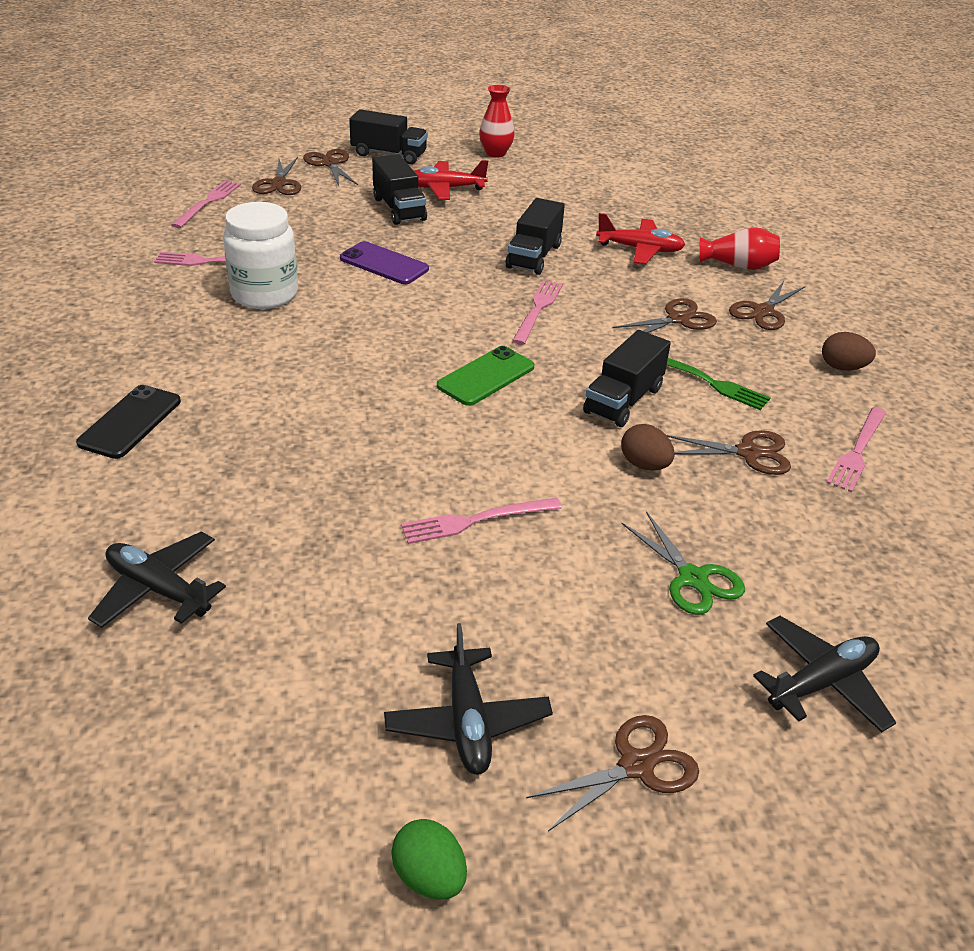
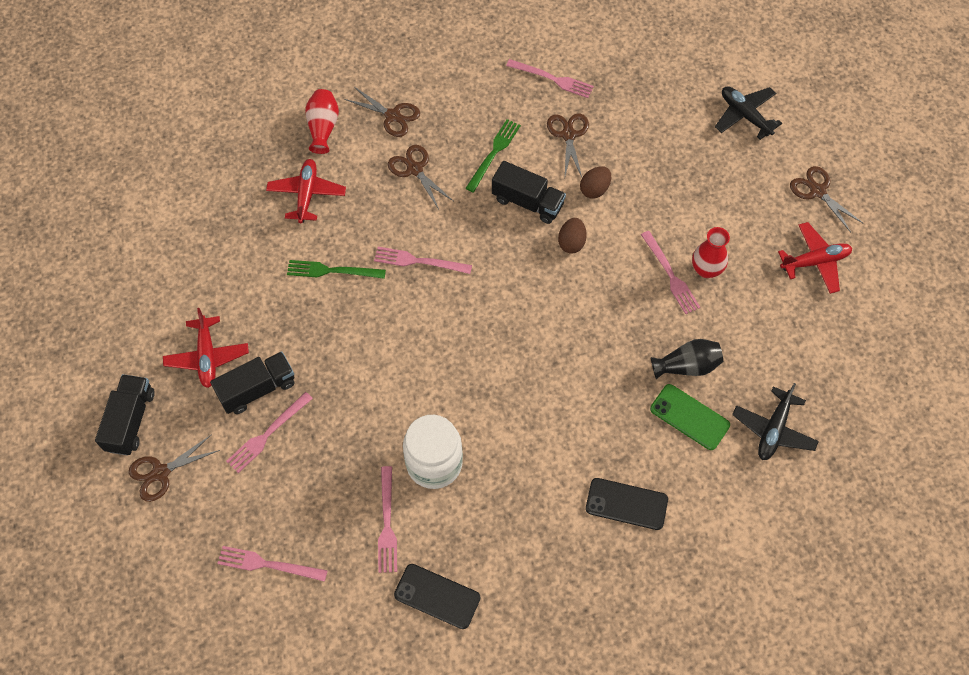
camera: 95 degrees left, 25 degrees up
brown scissors [252,157,301,195] -> none
purple phone [340,241,429,284] -> none
black plane [384,623,553,775] -> red plane [778,222,852,294]
green egg [391,819,467,900] -> none
green phone [437,346,534,406] -> green phone moved to [650,384,730,450]
red vase [479,85,515,157] -> red vase moved to [692,227,730,278]
black truck [506,198,565,275] -> green fork [287,260,386,279]
green scissors [621,511,745,615] -> none
brown egg [822,332,876,371] -> brown egg moved to [558,218,587,253]
none -> pink fork [226,392,313,473]
none -> black phone [394,564,480,629]
none -> black vase [651,339,723,379]

